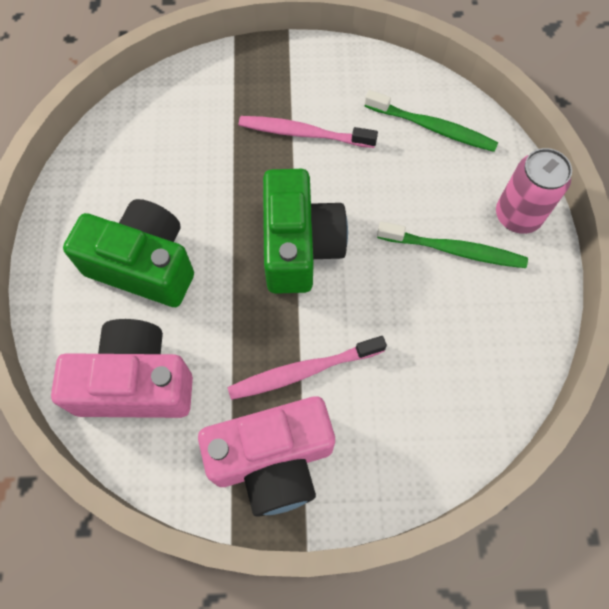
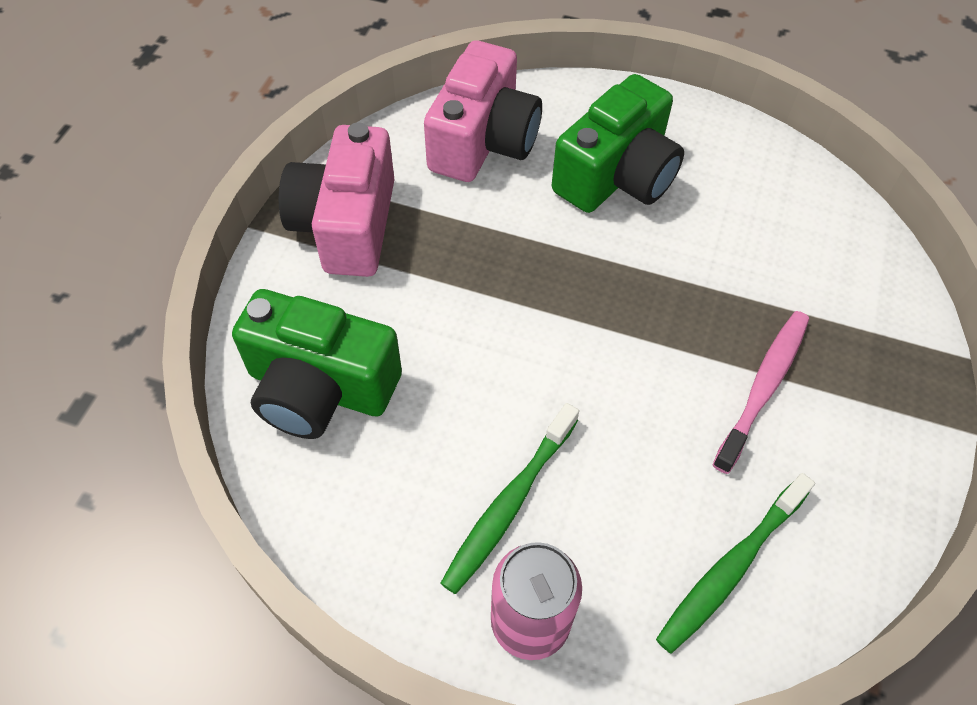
camera: 110 degrees right, 10 degrees down
pink toothbrush [228,336,387,400] -> none
green camera [263,169,348,294] -> green camera moved to [232,289,402,439]

